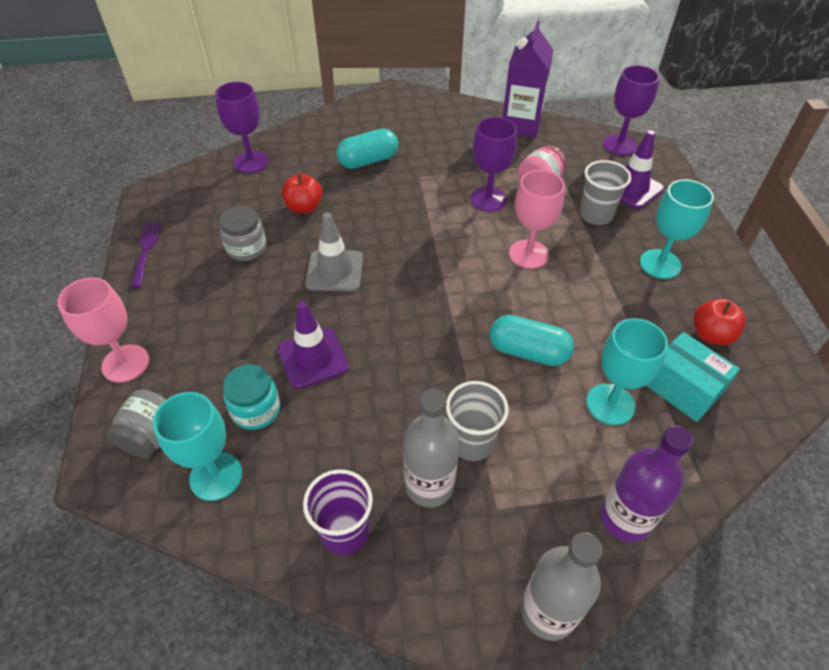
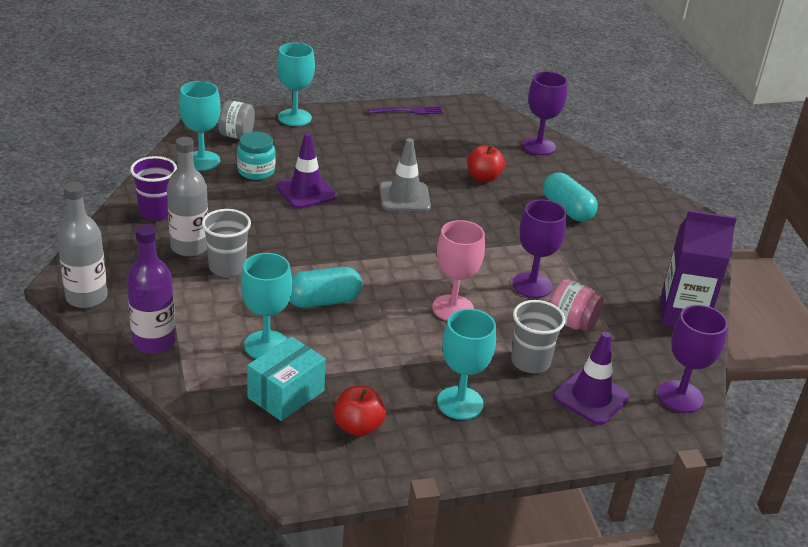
camera: 80 degrees right, 15 degrees down
pink goblet [57,277,149,383] -> turquoise goblet [277,43,315,126]
grey jar [220,206,267,261] -> none
turquoise capsule [489,315,574,366] -> turquoise capsule turned 60 degrees clockwise [289,267,362,308]

